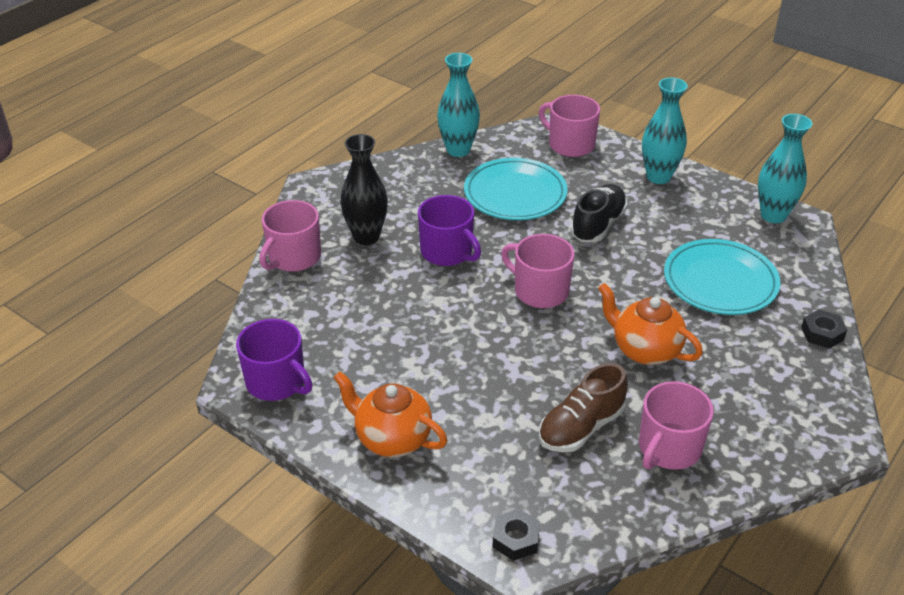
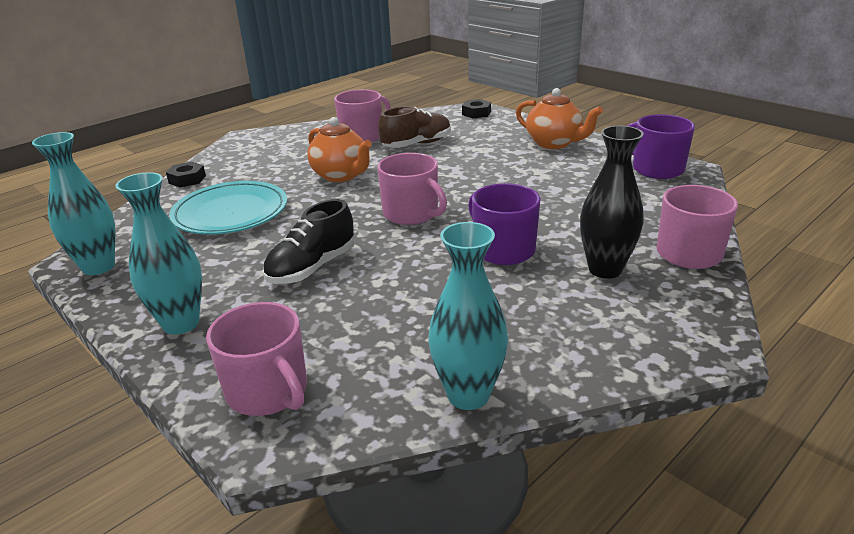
camera: 170 degrees left, 10 degrees down
turquoise plate [464,158,568,220] -> none

